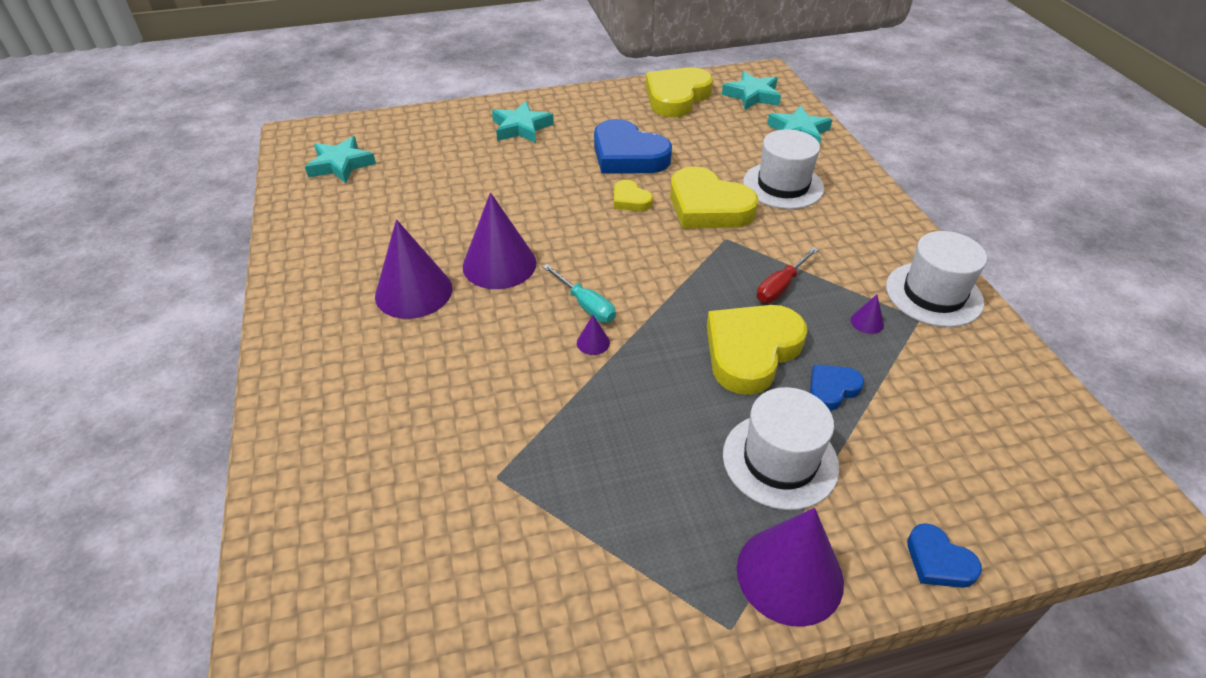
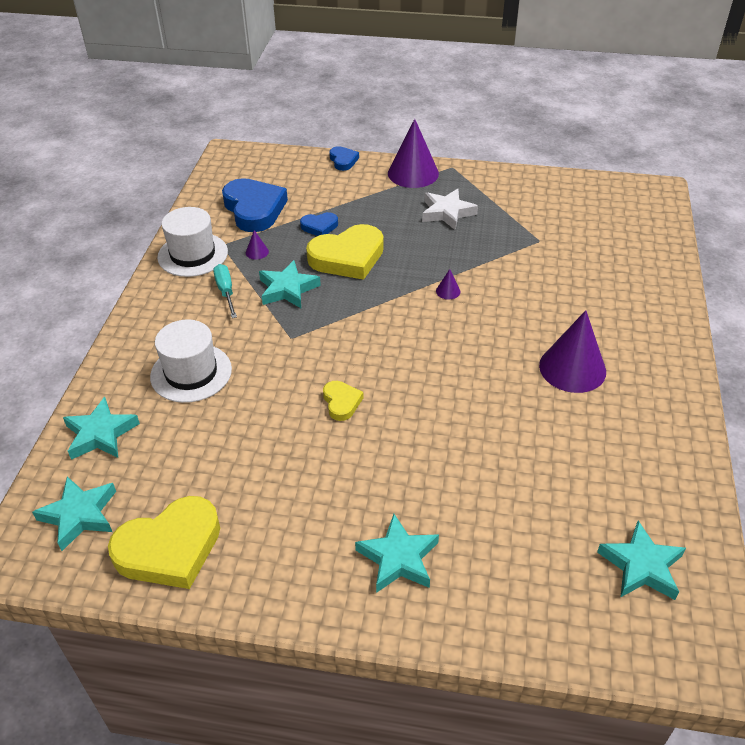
camera: 155 degrees left, 0 degrees up
purple cone [463,192,537,289] -> none
turquoise screwdriver [542,264,616,323] -> turquoise screwdriver moved to [213,264,237,318]
blue heart [594,119,672,174] -> blue heart moved to [222,178,288,232]
yellow heart [670,166,758,228] -> none
white hat [723,387,839,510] -> none
red screwdriver [757,247,819,303] -> turquoise star [259,260,321,308]
none -> white star [422,189,478,230]

